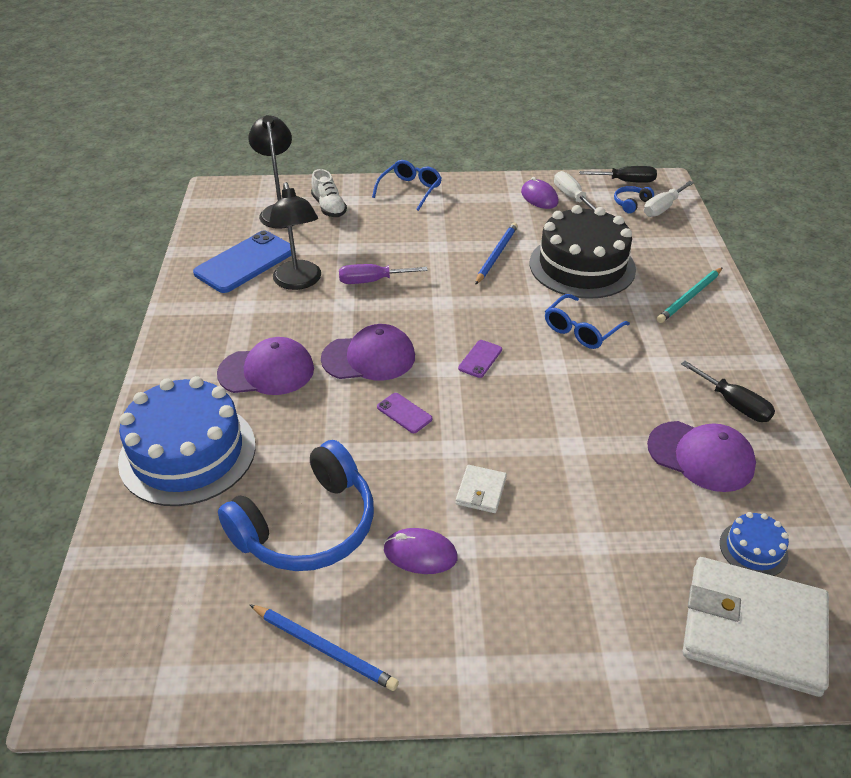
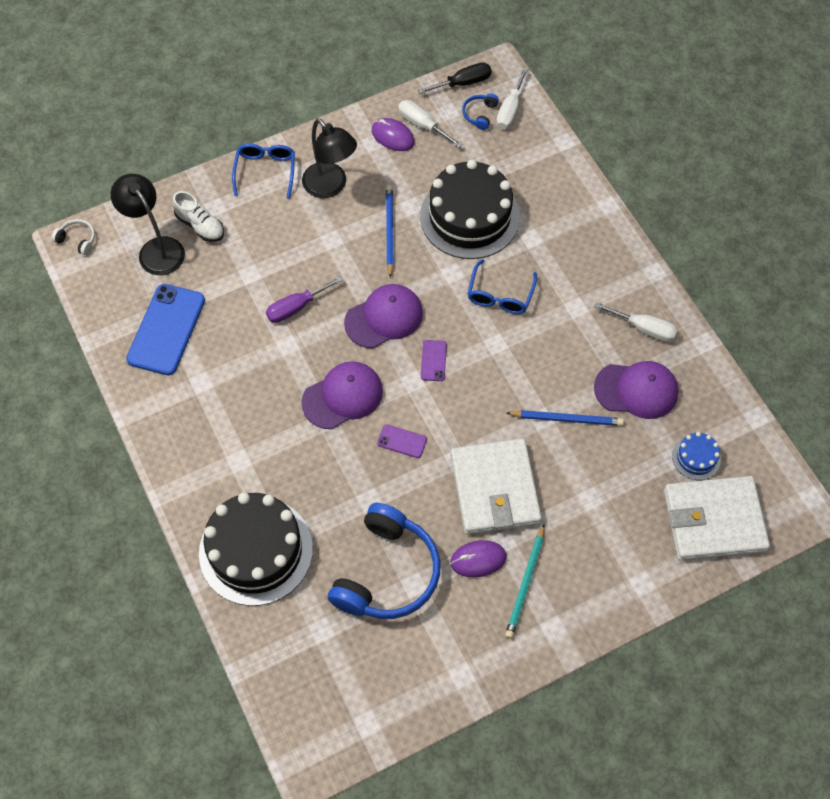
camera: 25 degrees left, 20 degrees up
blue cake [118,376,256,506] -> black cake [199,492,313,606]
purple cap [217,337,314,395] -> purple cap moved to [344,284,423,348]
blue pencil [249,604,399,691] -> blue pencil moved to [507,410,624,426]
black lamp [269,182,321,290] -> black lamp moved to [302,119,357,198]
white wallet [456,465,507,513] -> white wallet [451,439,542,535], size x2.33
turquoise pencil [657,267,723,323] -> turquoise pencil moved to [505,525,545,639]
black screwdriver [681,361,775,422] -> white screwdriver [594,302,677,342]
none -> white headphones [52,219,95,255]

